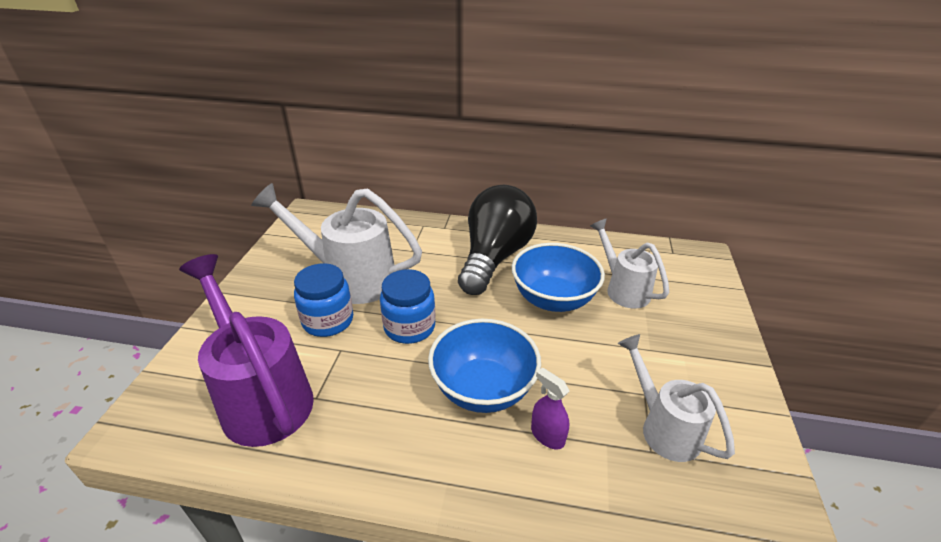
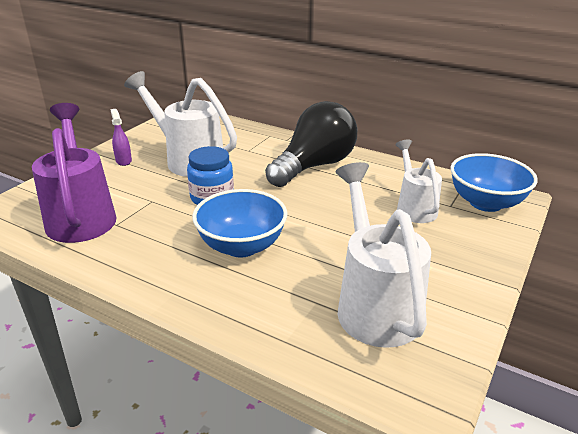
camera: 20 degrees right, 5 degrees down
blue jar [294,263,353,337] -> none
blue bowl [512,243,605,312] -> blue bowl moved to [450,153,538,212]
purple spray bottle [531,367,569,449] -> purple spray bottle moved to [110,109,132,166]
white watering can [618,334,735,462] -> white watering can [336,162,431,348], size x1.63

